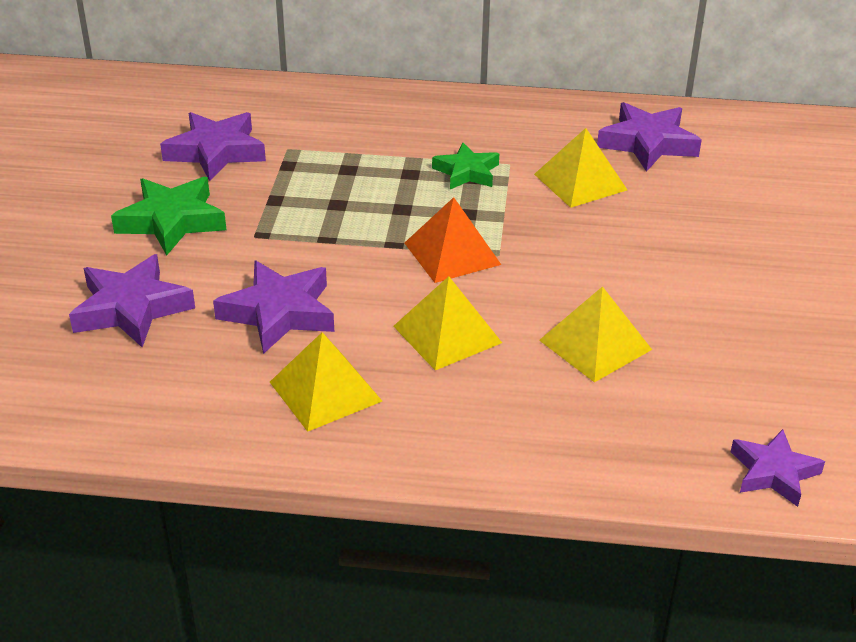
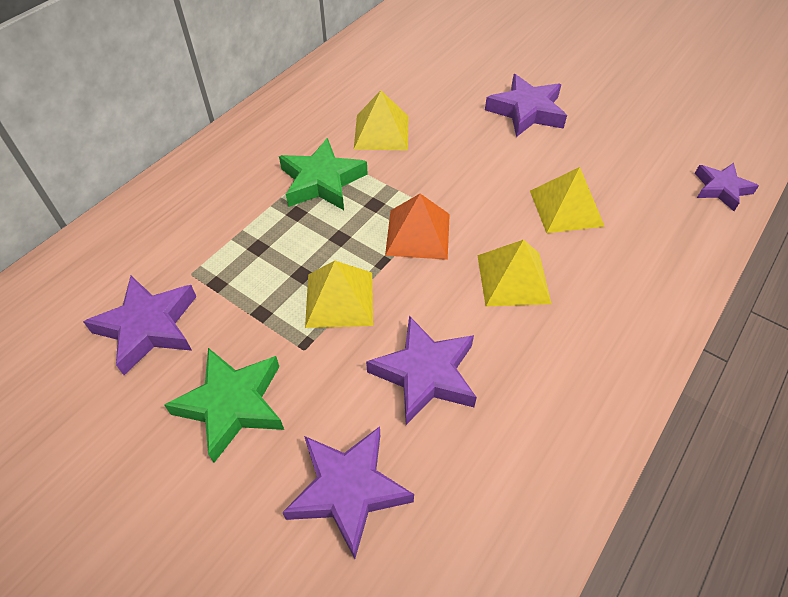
camera: 60 degrees left, 15 degrees up
yellow pyramid [270,332,382,432] -> yellow pyramid moved to [305,261,373,328]
green star [432,143,499,189] -> green star [279,138,368,210], size x1.53
purple star [597,102,702,172] -> purple star moved to [485,74,567,137]

